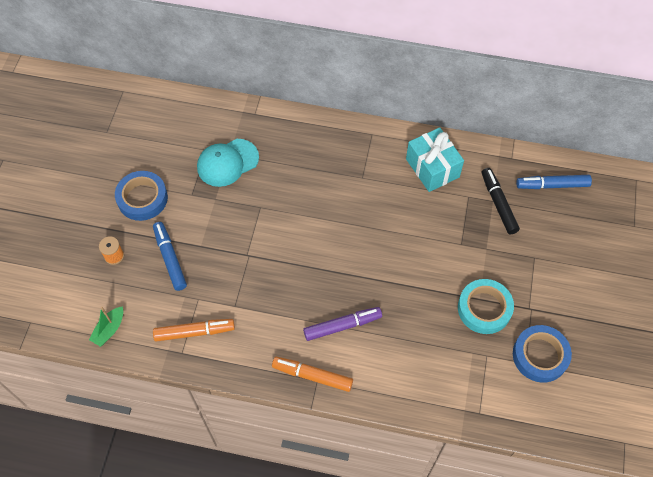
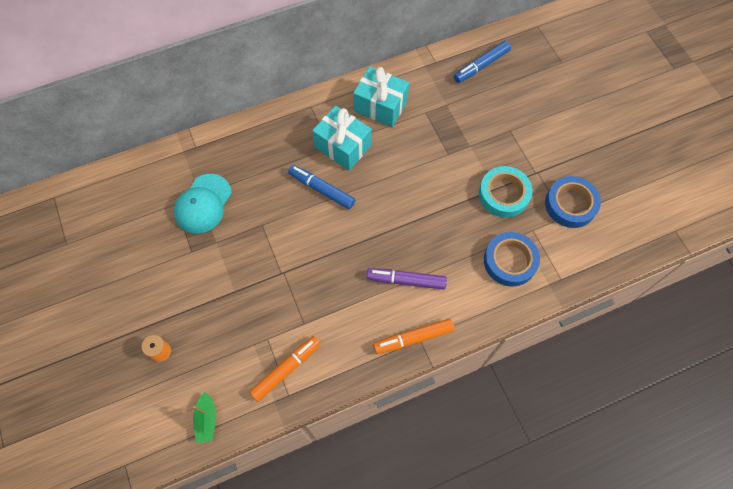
camera: 35 degrees left, 5 degrees up
blue tape [115,171,168,221] -> blue tape moved to [484,232,540,287]
blue marker [153,222,187,291] -> blue marker moved to [288,165,355,209]
purple marker [303,307,382,341] -> purple marker turned 120 degrees counterclockwise [367,268,447,289]
black marker [482,168,520,234] -> none
none -> turquoise gift [312,106,372,171]

